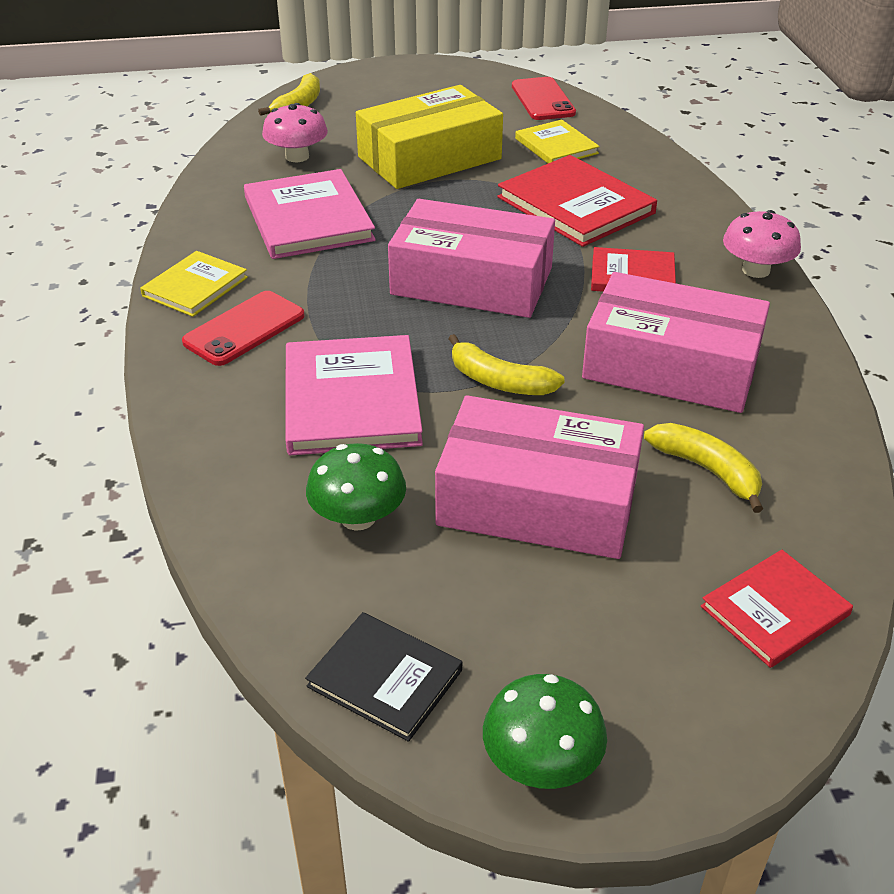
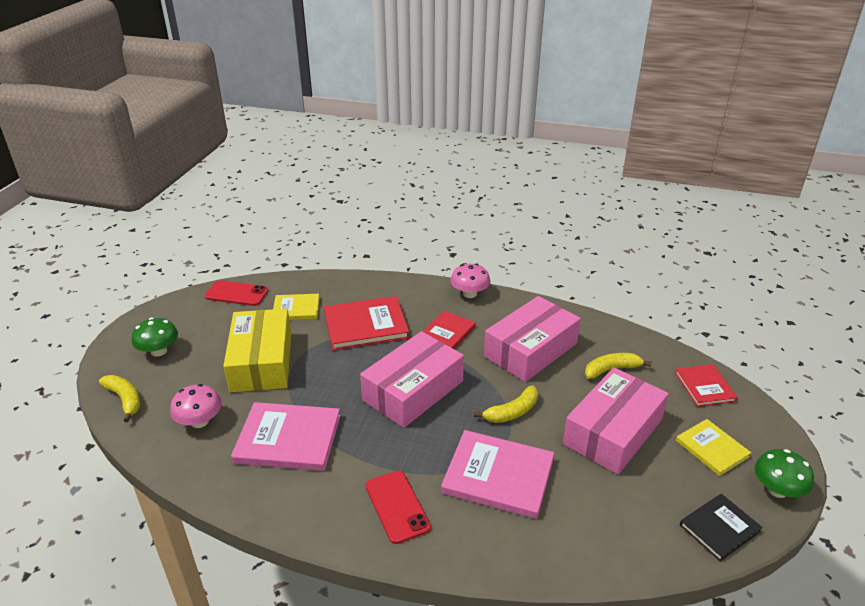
camera: 65 degrees left, 5 degrees down
yellow book [140,251,248,317] -> yellow book moved to [676,419,751,476]
green mushroom [306,443,406,531] -> green mushroom moved to [132,317,178,357]

